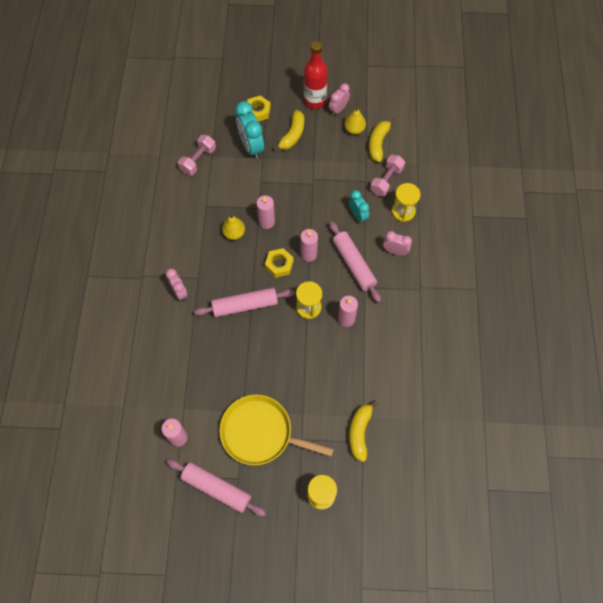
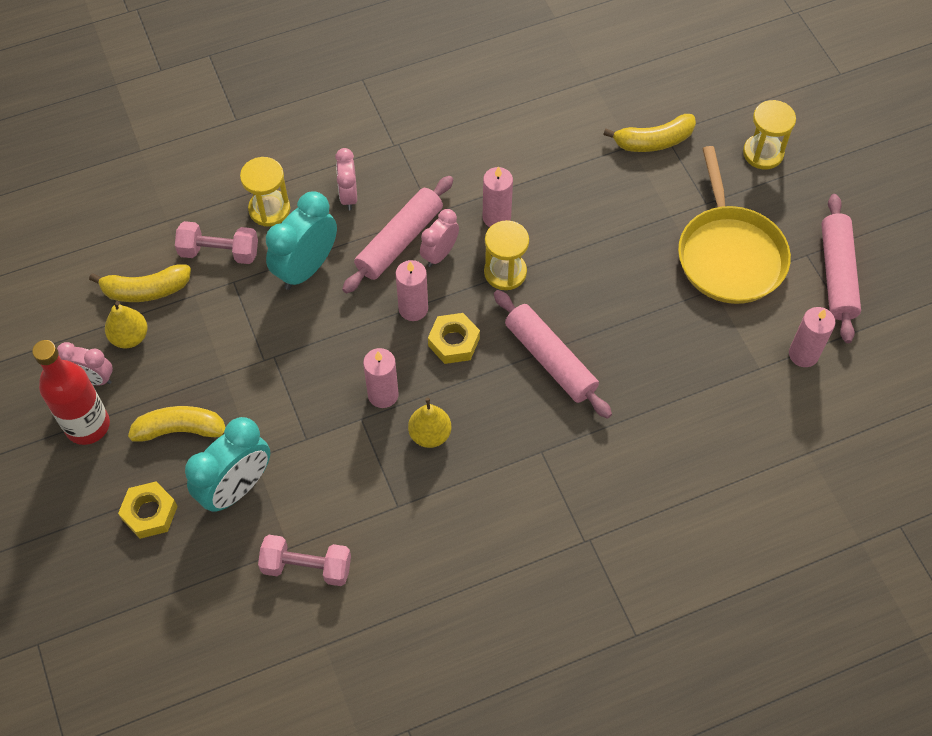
camera: 115 degrees left, 5 degrees down
pink clock [166,268,187,301] -> pink clock moved to [420,209,459,267]
turquoise clock [349,190,369,223] -> turquoise clock [266,192,337,290], size x1.67

